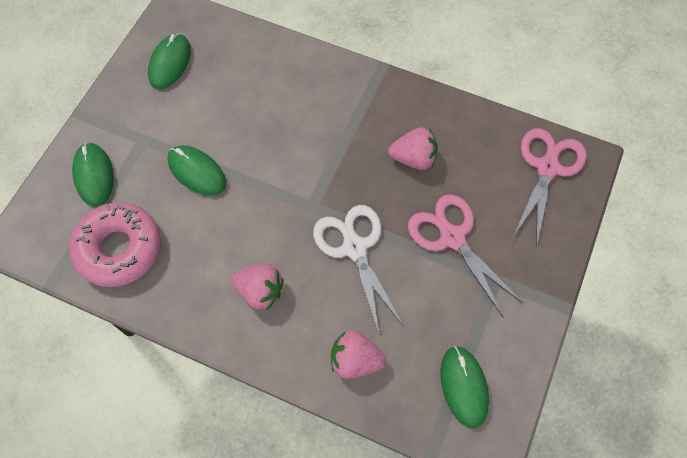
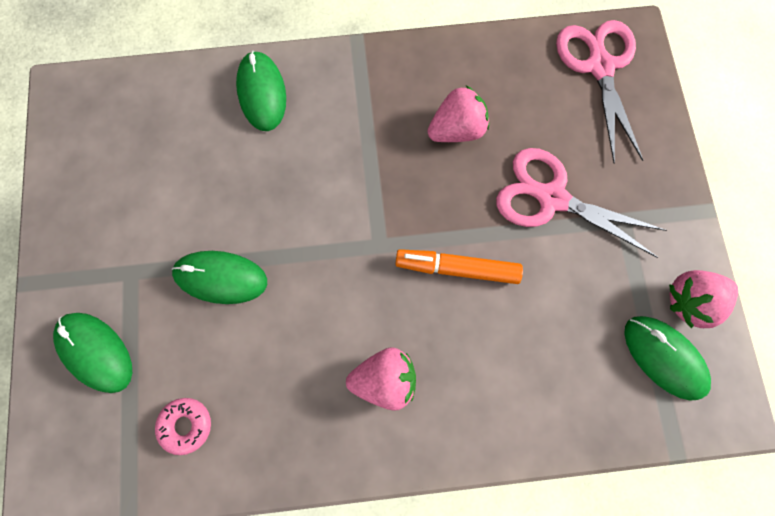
camera: 30 degrees left, 10 degrees up
pink donut [69,202,161,287] -> pink donut [155,398,211,455], size x0.45
green mouse [148,33,191,89] -> green mouse moved to [236,51,286,131]
white scissors [313,205,403,336] -> orange marker [396,249,523,284]
pink strawberry [331,330,386,378] -> pink strawberry moved to [669,270,738,328]

